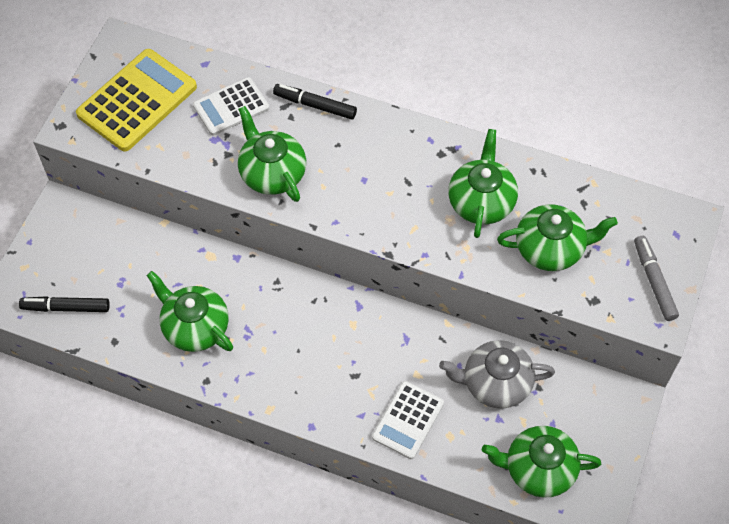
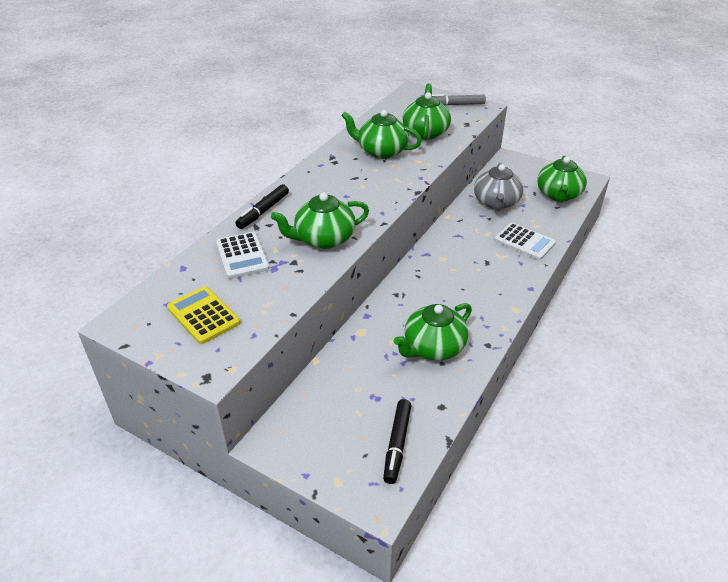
camera: 80 degrees left, 20 degrees down
yellow calculator [76,49,197,152] -> yellow calculator [167,286,241,344], size x0.62

